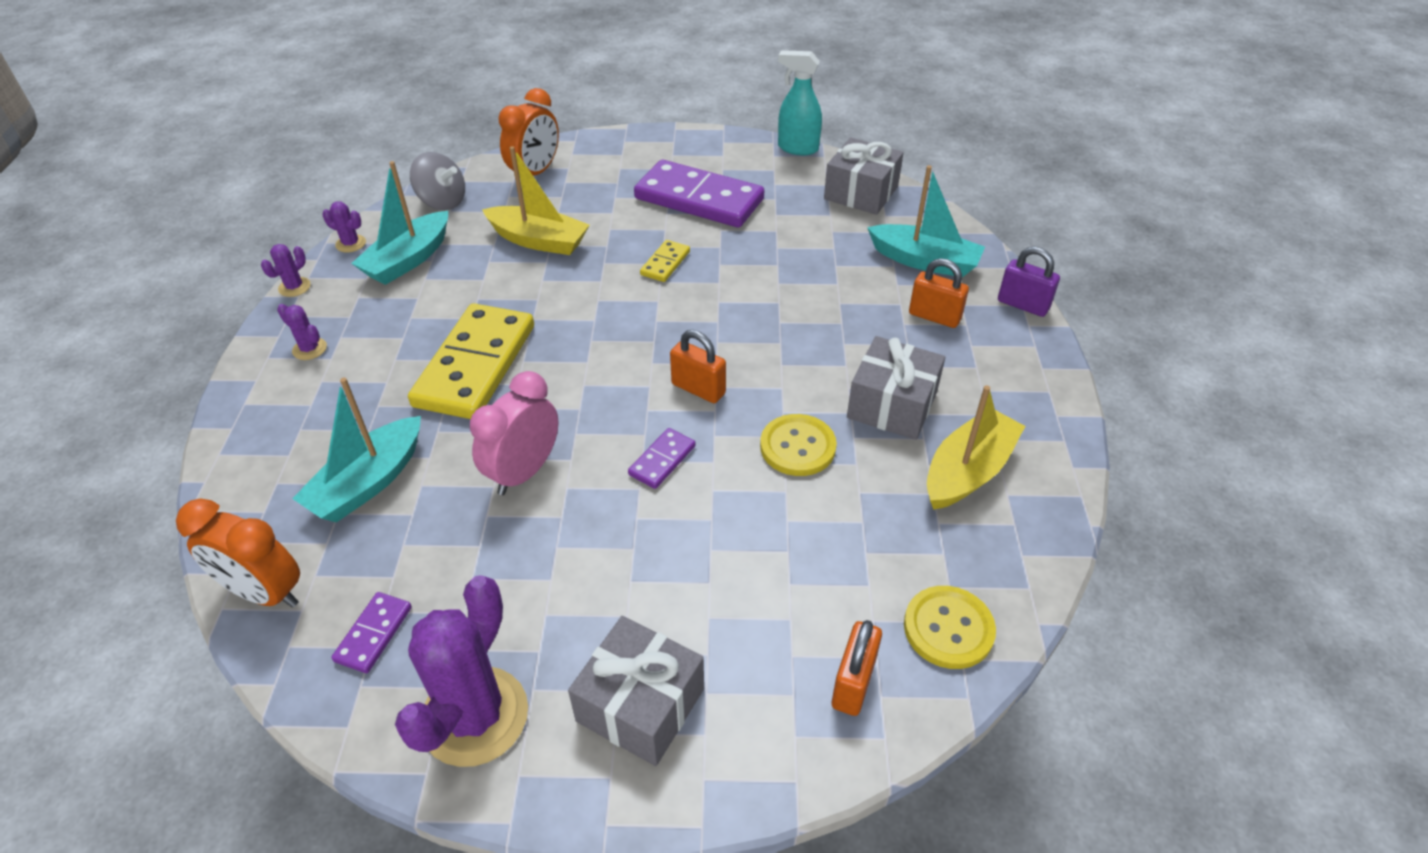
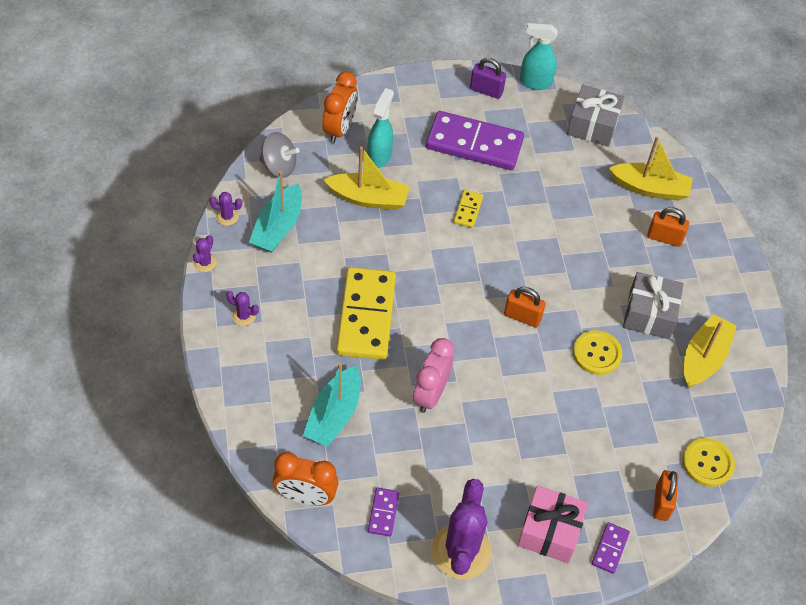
camera: 15 degrees left, 10 degrees up
grey gift [568,616,704,766] -> pink gift [518,486,588,563]
purple domino [628,428,695,489] -> purple domino moved to [592,522,630,574]
turquoise boat [867,165,985,278] -> yellow boat [609,137,693,201]
purple padlock [998,247,1060,317] -> purple padlock moved to [470,58,506,99]
none -> turquoise spray bottle [367,88,394,168]

